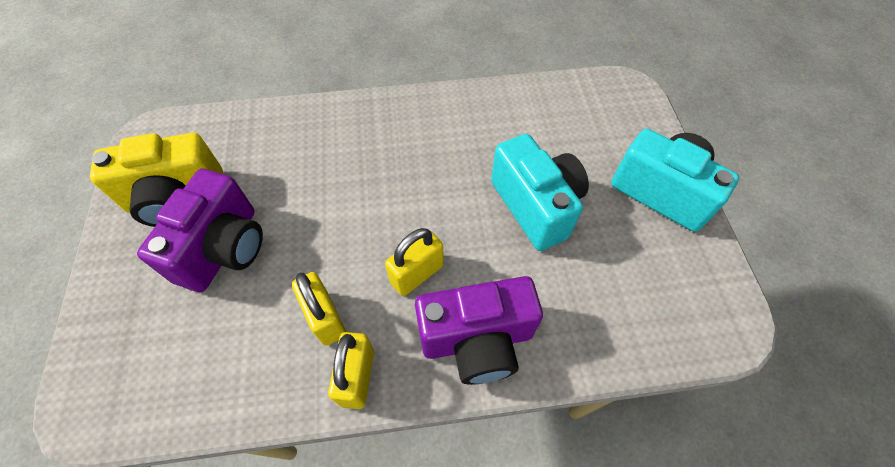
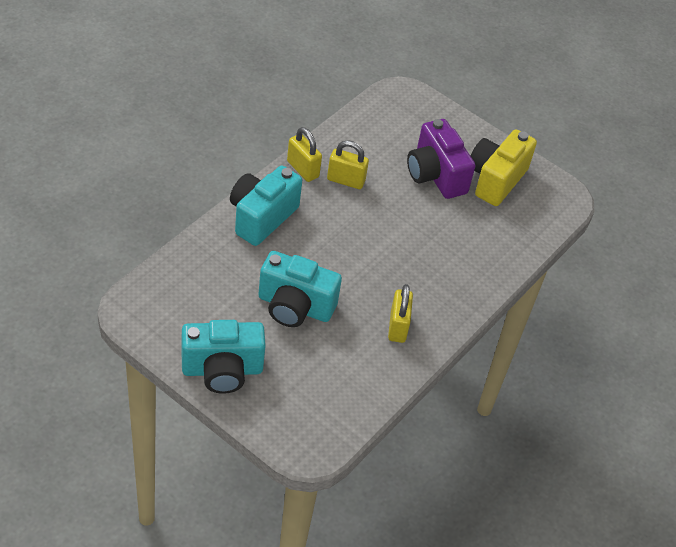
camera: 130 degrees right, 10 degrees down
yellow padlock [385,228,444,296] -> yellow padlock moved to [388,284,413,343]
purple camera [415,276,543,385] -> turquoise camera [230,165,302,246]

